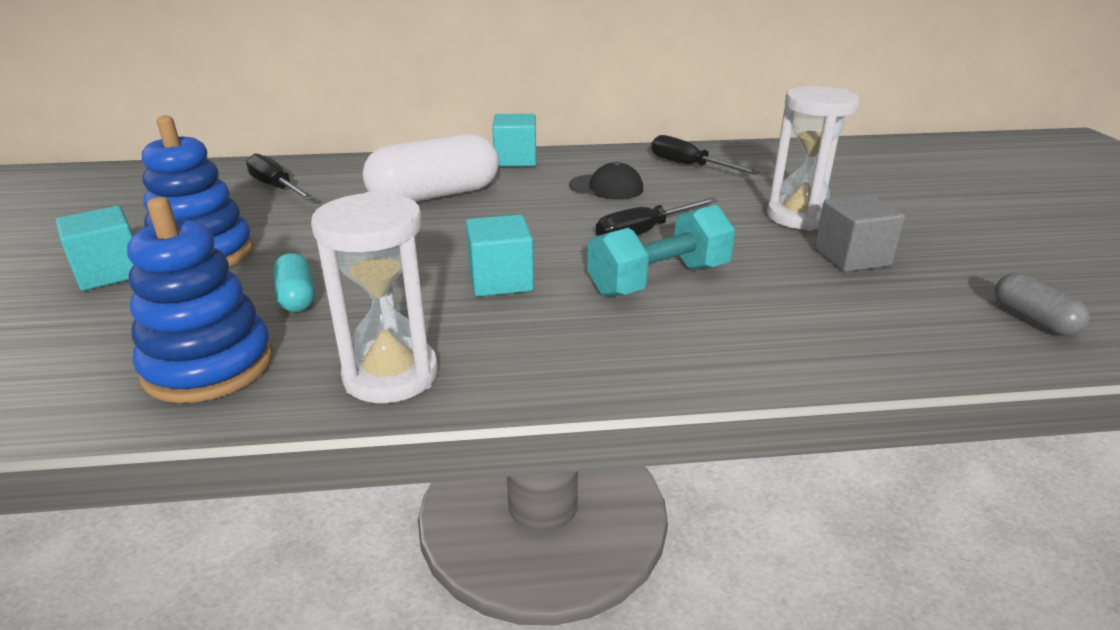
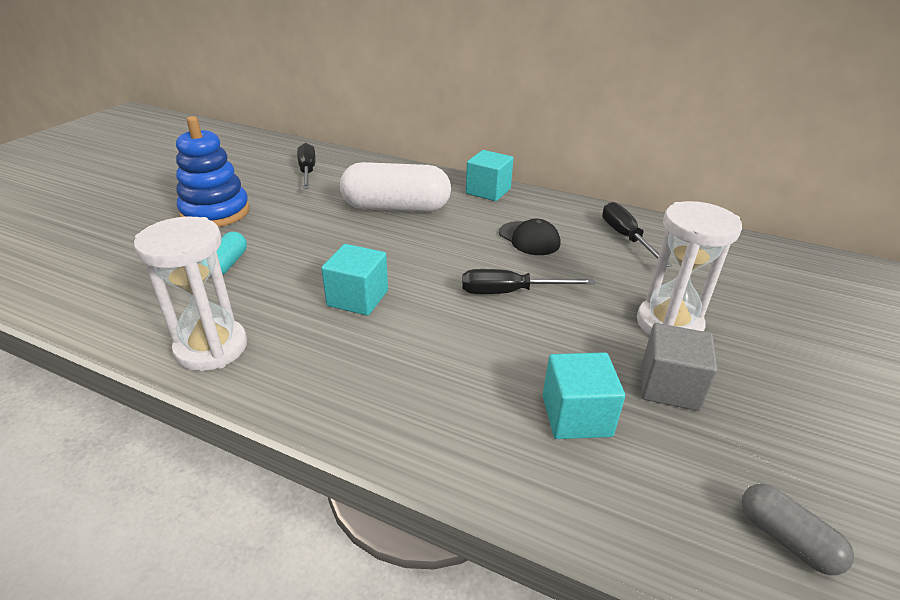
camera: 30 degrees right, 5 degrees up
turquoise cube [56,206,133,291] -> turquoise cube moved to [542,352,625,439]
blue stacking toy [127,197,273,403] -> none
turquoise dumbbell [587,205,736,297] -> none
grey capsule [994,273,1090,336] -> grey capsule turned 45 degrees counterclockwise [741,484,854,575]

